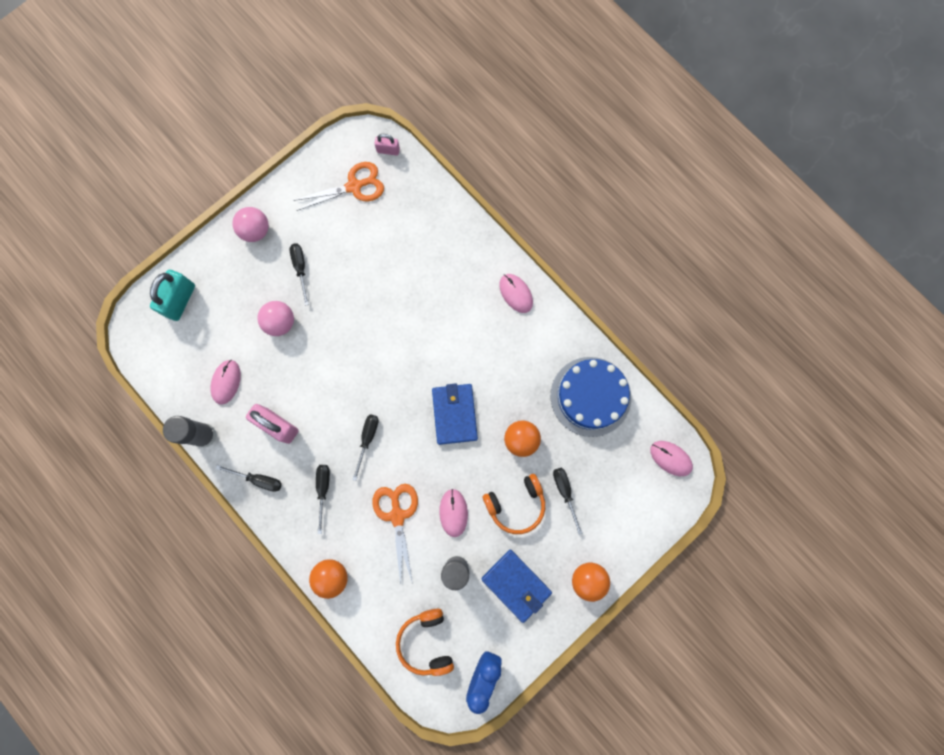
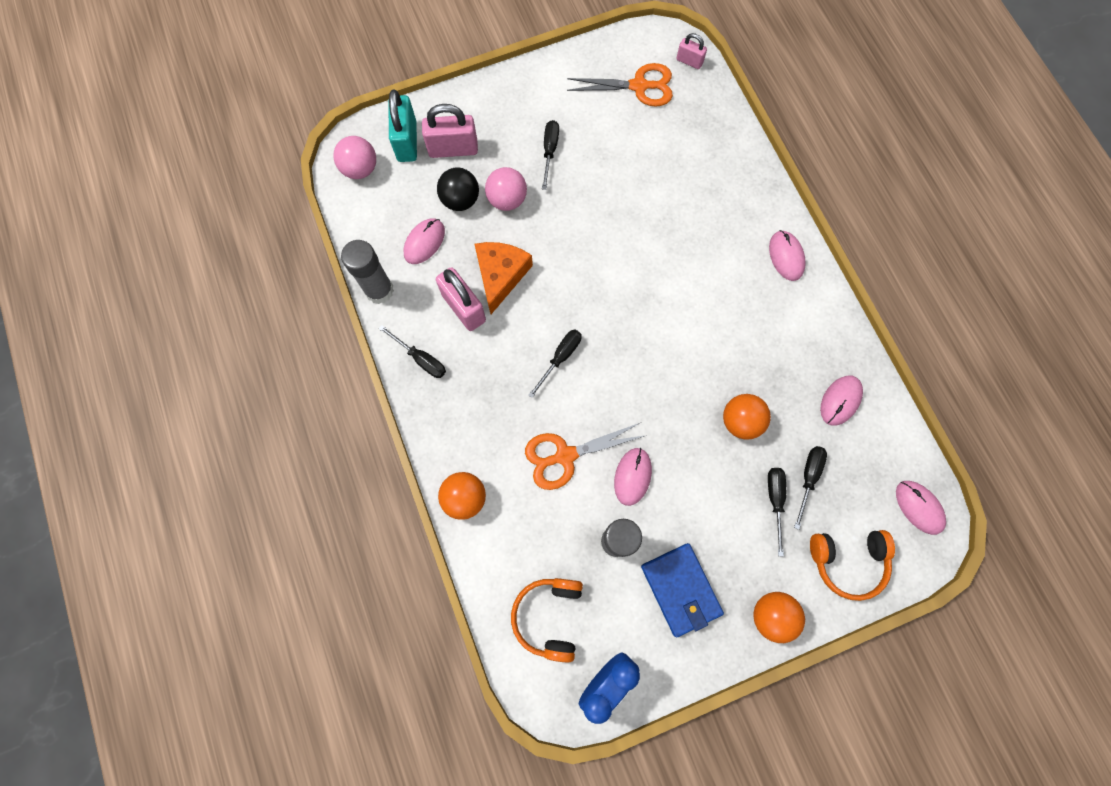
camera: 20 degrees right, 5 degrees down
turquoise padlock [150,270,195,321] -> turquoise padlock turned 45 degrees counterclockwise [389,90,417,162]
pink ball [232,207,269,242] -> pink ball moved to [333,136,376,179]
black screwdriver [316,465,330,534] -> black screwdriver moved to [794,446,827,530]
orange scissors [372,484,418,585] -> orange scissors turned 120 degrees counterclockwise [525,423,647,490]
blue wallet [432,383,478,445] -> none
orange headphones [483,474,545,534] -> orange headphones moved to [810,530,895,601]
blue cake [551,357,631,437] -> pink mouse [820,376,863,426]
none -> pink padlock [422,104,478,158]
none -> black ball [437,167,479,211]
none -> orange cheese [474,242,533,314]

